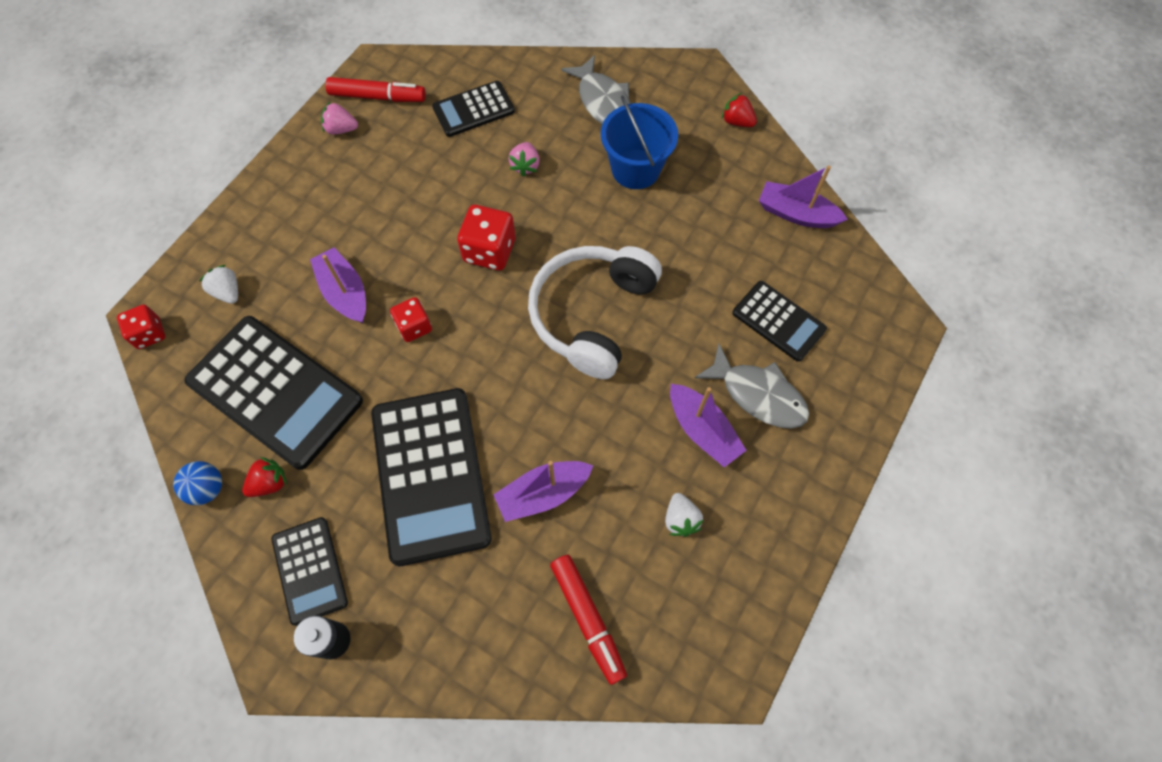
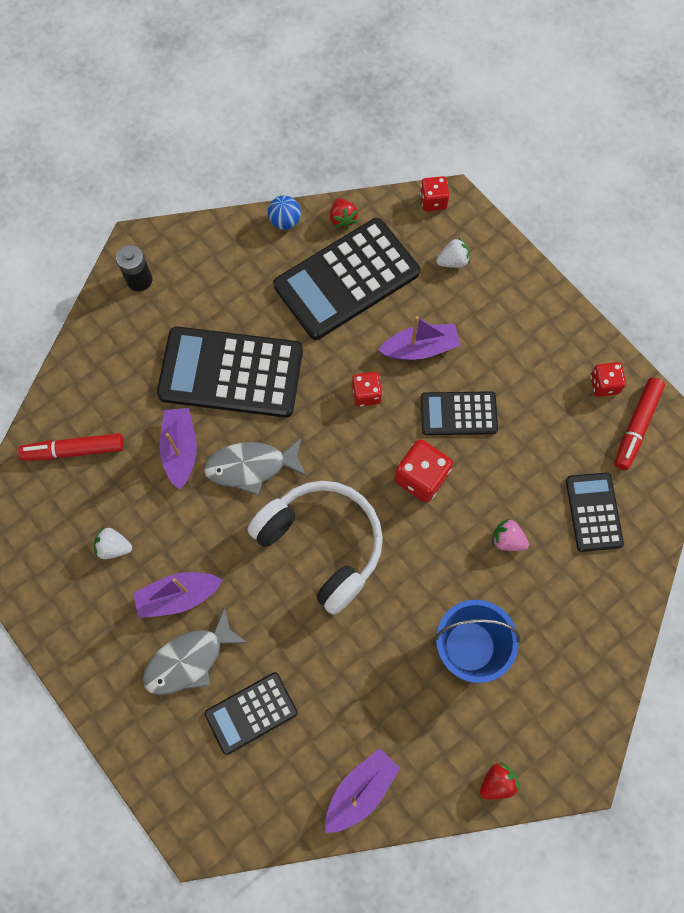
camera: 110 degrees right, 5 degrees up
red strawberry [242,457,287,497] -> red strawberry moved to [330,198,358,230]
black calculator [271,517,348,626] -> black calculator moved to [421,391,498,435]
pink strawberry [321,102,358,135] -> red dice [590,362,626,397]
grey fish [561,55,631,124] -> grey fish moved to [204,437,307,495]

